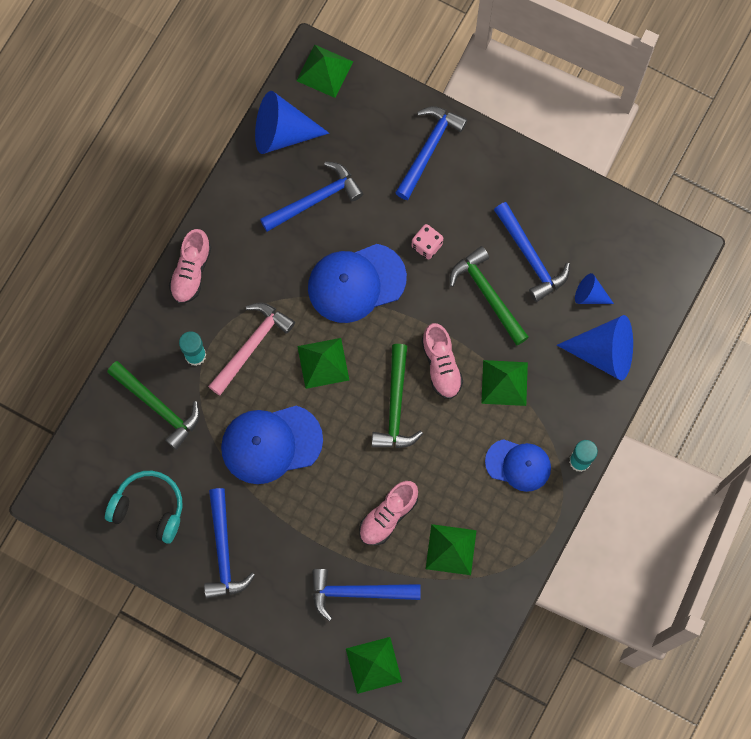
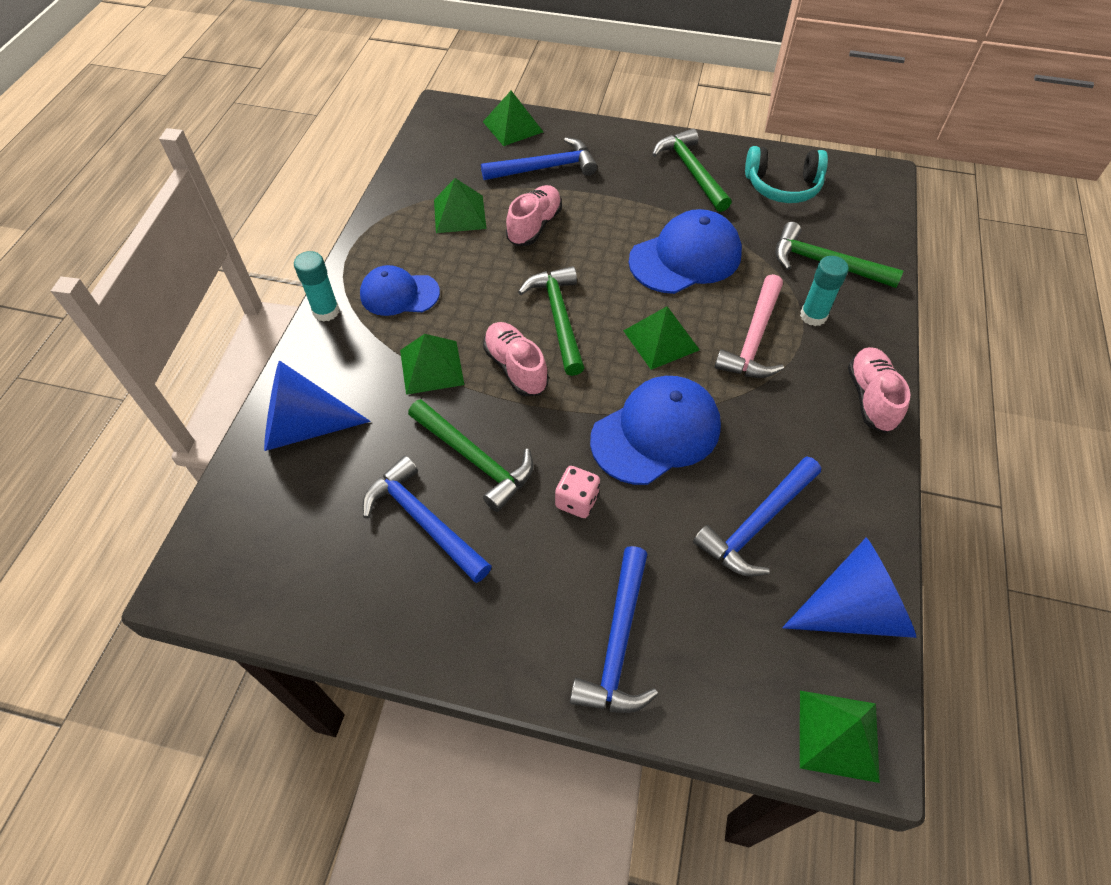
camera: 165 degrees right, 20 degrees down
blue hammer [204,488,255,598] -> green hammer [652,128,732,212]
blue cone [575,273,614,304] -> none

